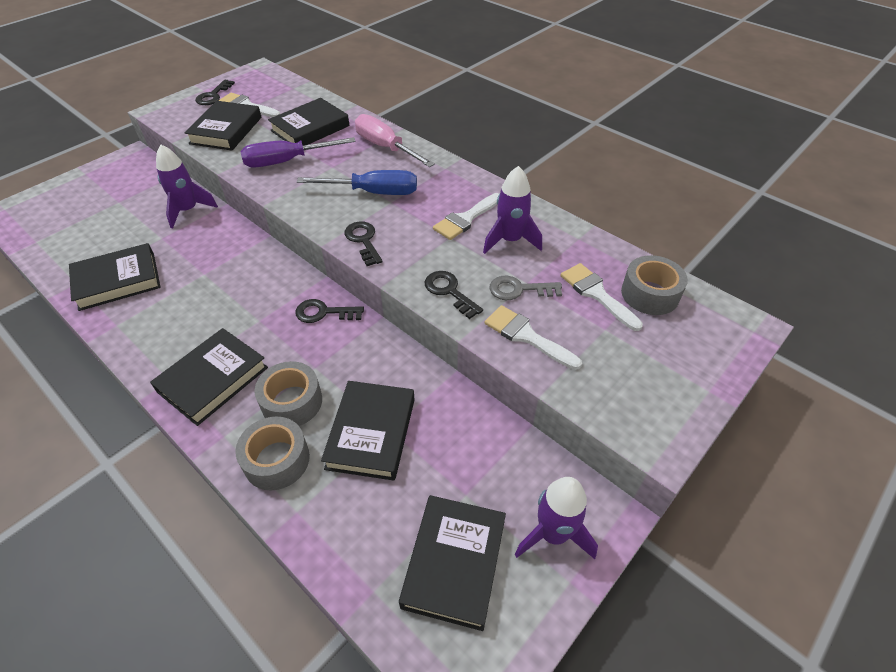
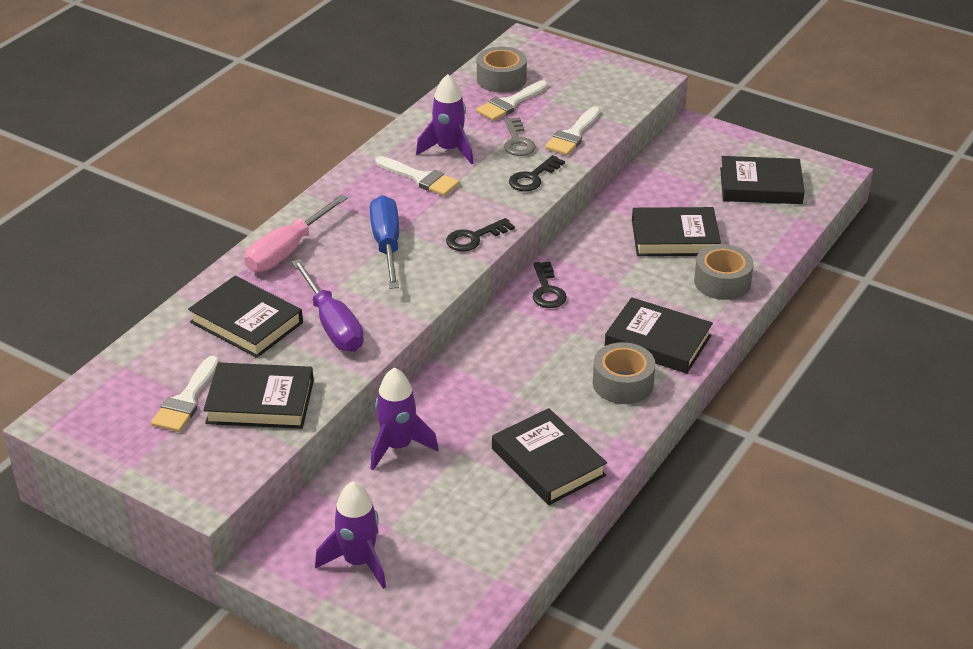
camera: 100 degrees left, 10 degrees down
black key [195,80,235,105] -> none
grey tape [254,361,322,426] -> grey tape moved to [593,342,655,404]
purple rocket [515,477,598,559] -> purple rocket moved to [315,481,386,589]

